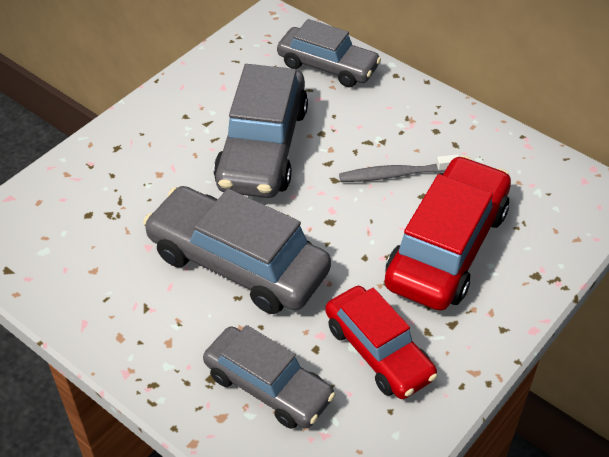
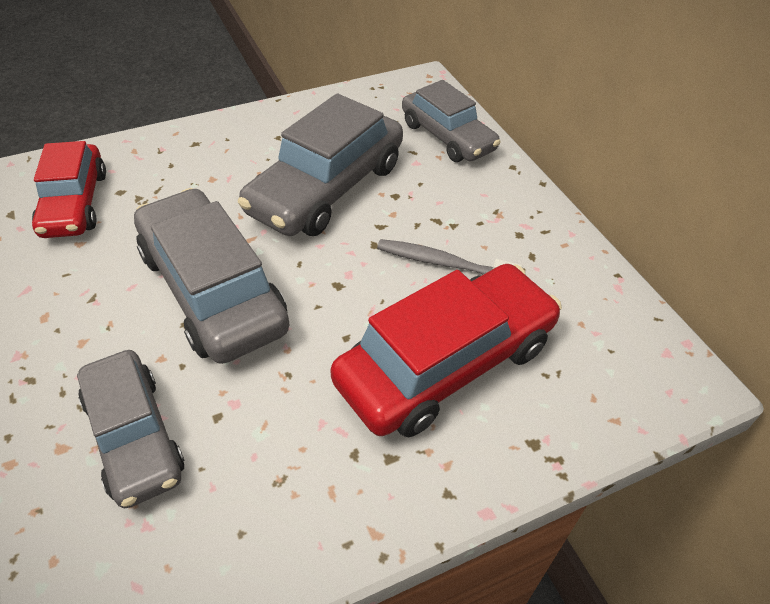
camera: 25 degrees right, 0 degrees up
red car [325,286,438,399] -> red car moved to [32,141,106,238]

